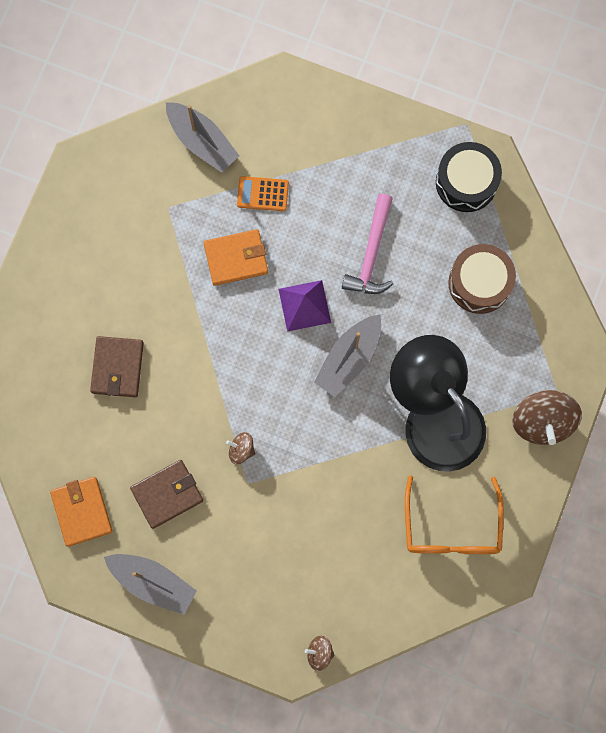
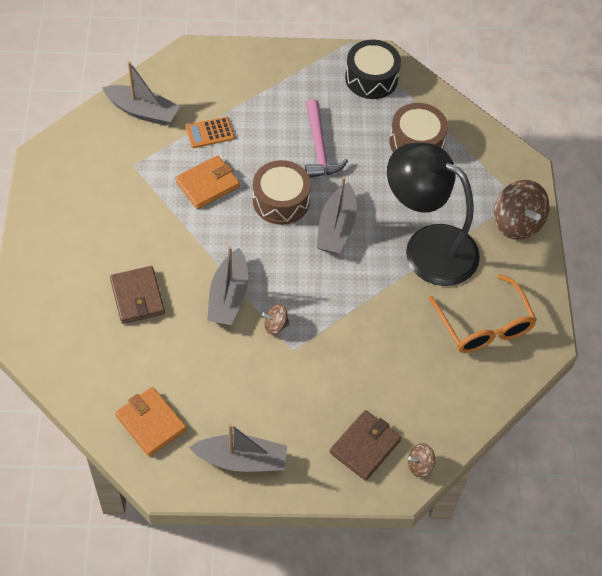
camera: 25 degrees left, 20 degrees down
brown wallet [130,460,203,529] -> brown wallet moved to [330,410,401,481]
purple pyramid [279,280,331,332] -> brown drum [253,160,311,225]
none -> grey boat [207,246,248,325]

